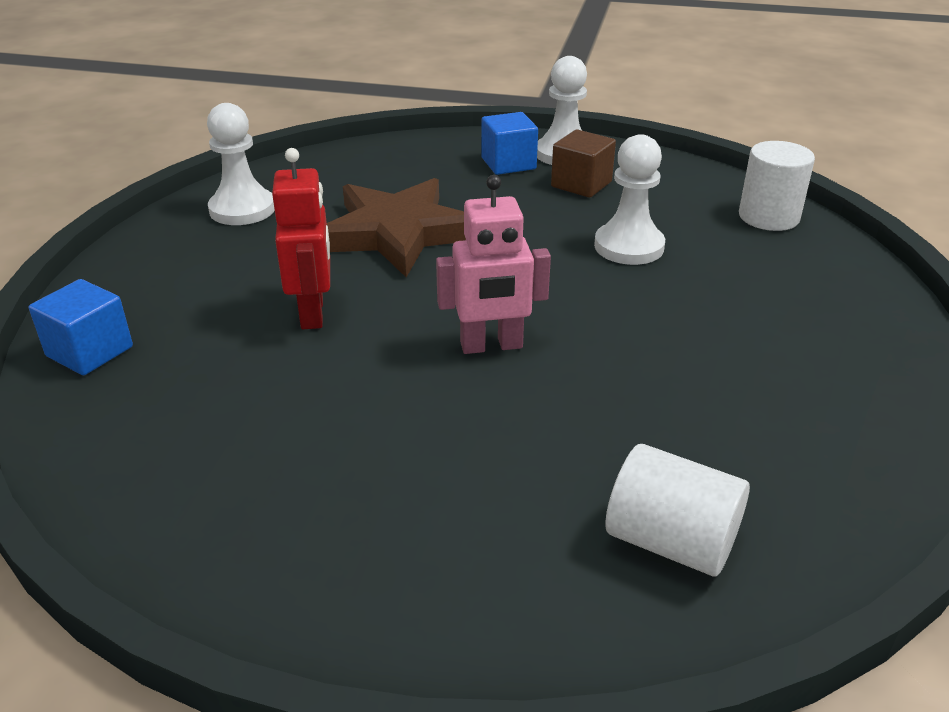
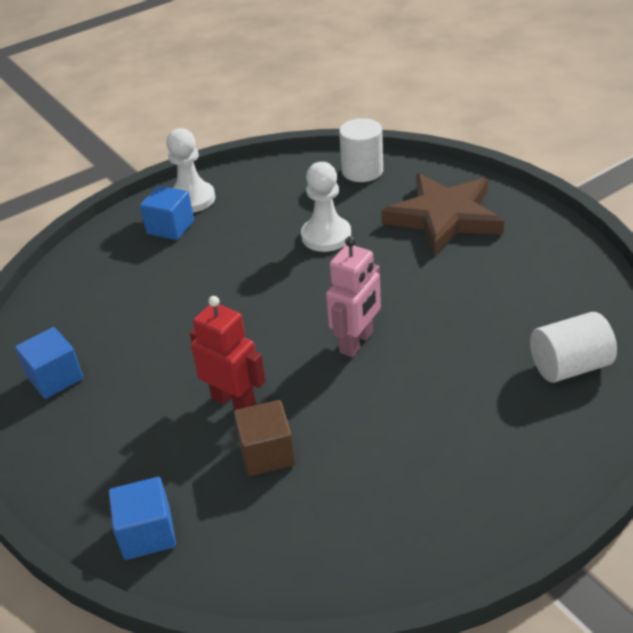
camera: 45 degrees left, 5 degrees up
white pawn [207,103,275,225] -> blue cube [15,327,83,399]
brown star [327,178,466,277] -> brown star moved to [381,173,504,255]
brown cube [551,129,616,198] -> brown cube moved to [234,400,295,476]

